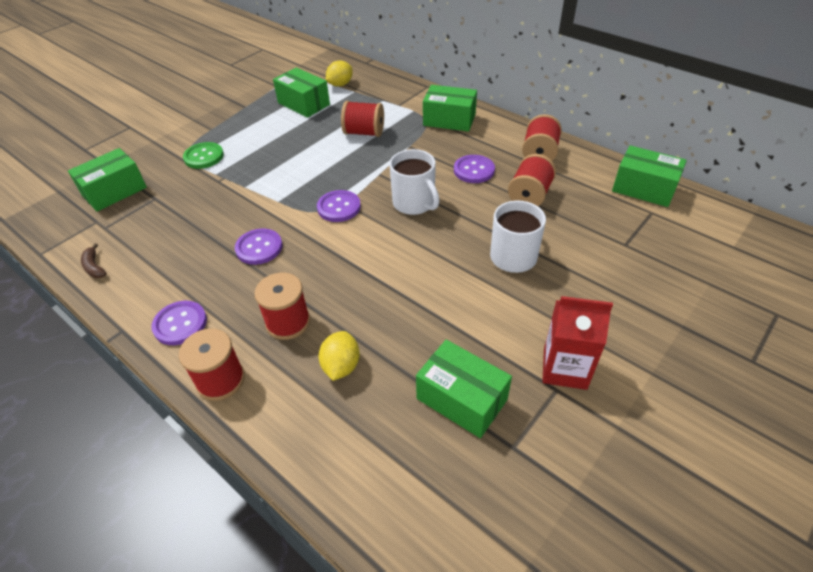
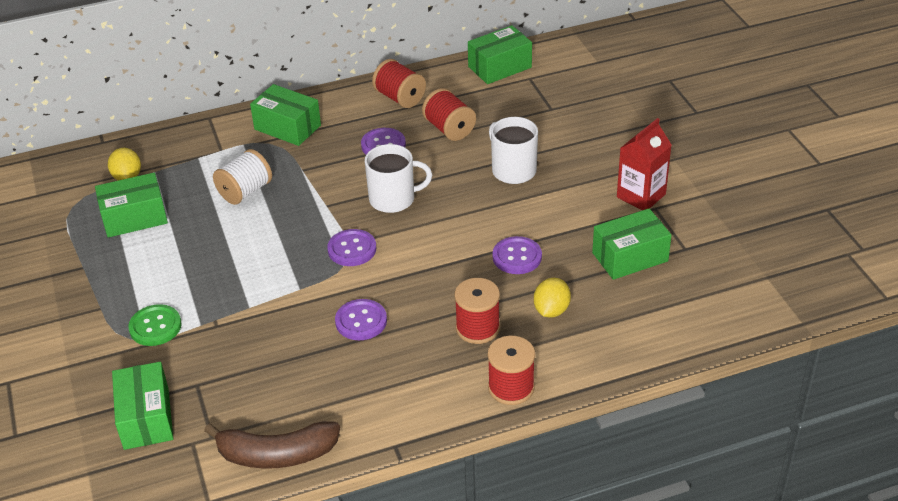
camera: 60 degrees left, 5 degrees down
brown banana [81,243,106,278] -> brown banana [204,421,340,469], size x2.22
purple button [151,301,207,345] -> purple button moved to [492,236,542,274]
yellow lemon [319,331,360,381] -> yellow lemon turned 75 degrees clockwise [534,278,571,318]
red spool [341,101,384,137] -> white spool [213,149,272,205]
green box [423,85,477,132] -> green box turned 75 degrees clockwise [250,84,321,146]

